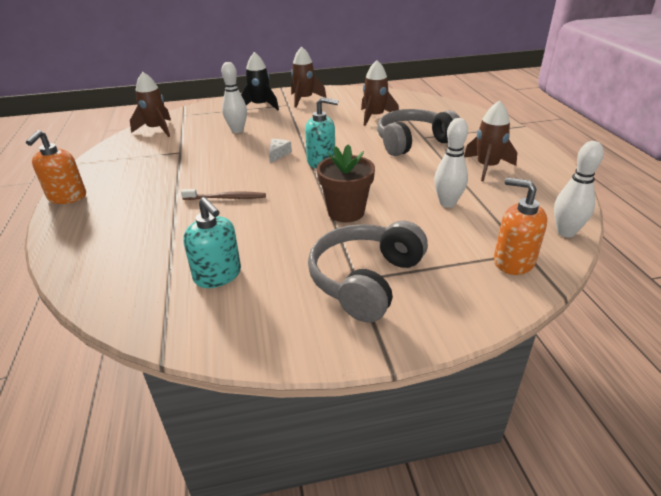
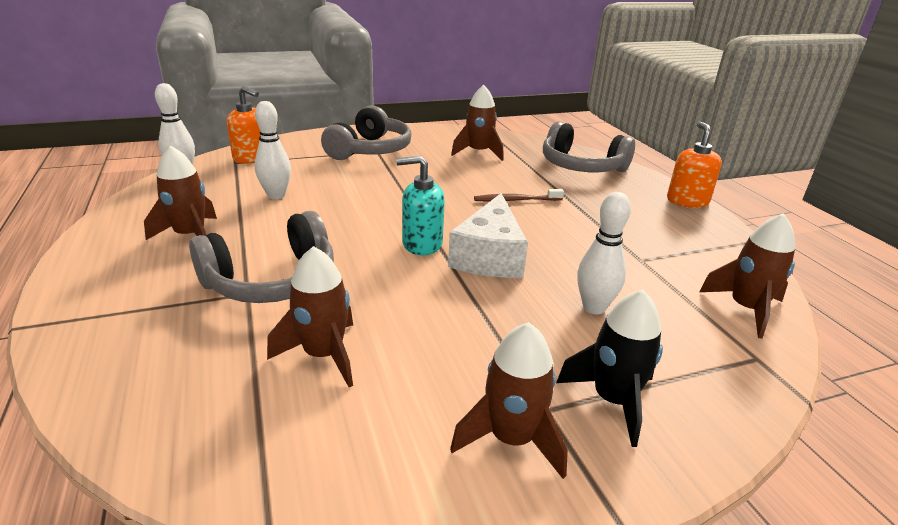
camera: 170 degrees right, 5 degrees down
turquoise soap dispenser [183,197,241,288] -> brown rocket [451,85,504,161]
white cheese [269,139,292,163] -> white cheese [448,193,528,278], size x2.25
brown flower pot [317,144,375,222] -> none
none -> grey headphones [543,121,635,172]

